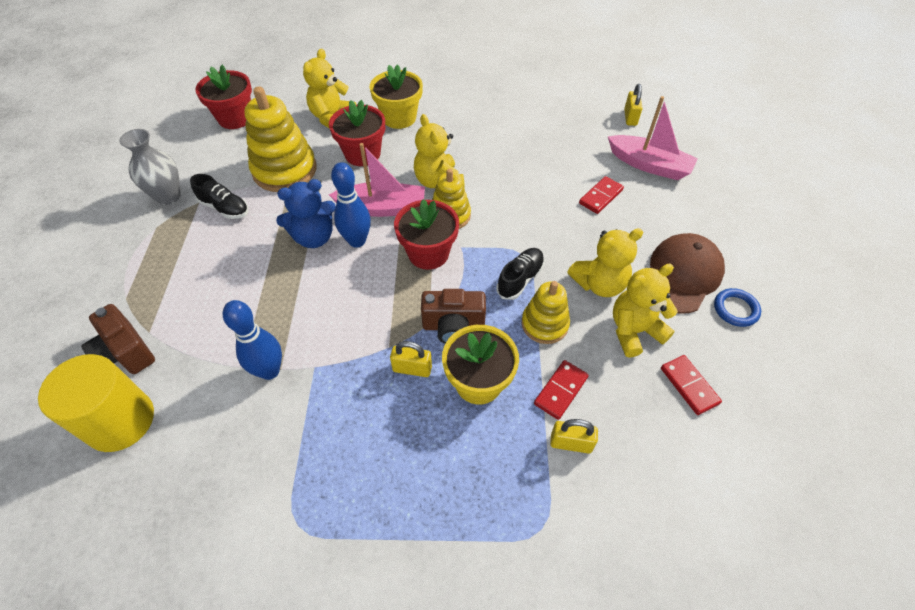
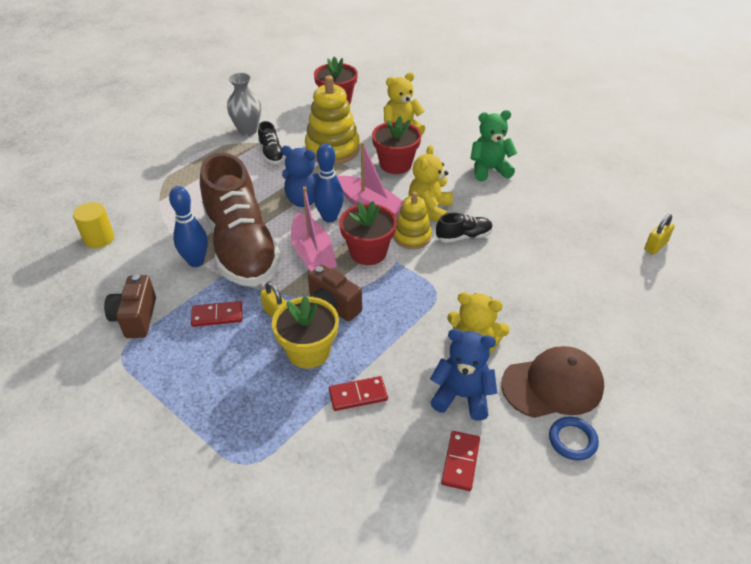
camera: 40 degrees right, 10 degrees down
yellow cylinder [38,354,154,452] -> yellow cylinder [73,202,114,248], size x0.62
brown camera [81,304,155,374] -> brown camera moved to [104,274,156,338]
yellow flower pot [370,64,423,129] -> none
black shoe [496,248,545,300] -> black shoe moved to [436,213,493,243]
yellow stacking toy [522,281,570,344] -> none
yellow padlock [550,419,598,454] -> none
red domino [579,176,624,214] -> red domino moved to [191,301,242,327]
pink boat [608,96,698,180] -> pink boat moved to [291,187,337,271]
yellow teddy bear [613,264,678,358] -> blue teddy bear [430,329,497,421]
none -> brown shoe [200,153,281,286]
none -> green teddy bear [470,110,517,181]

